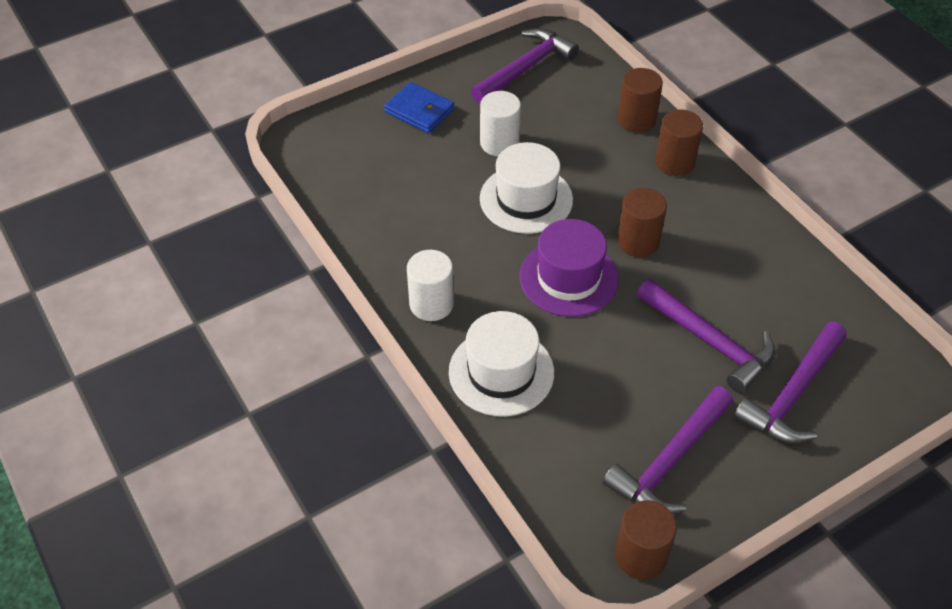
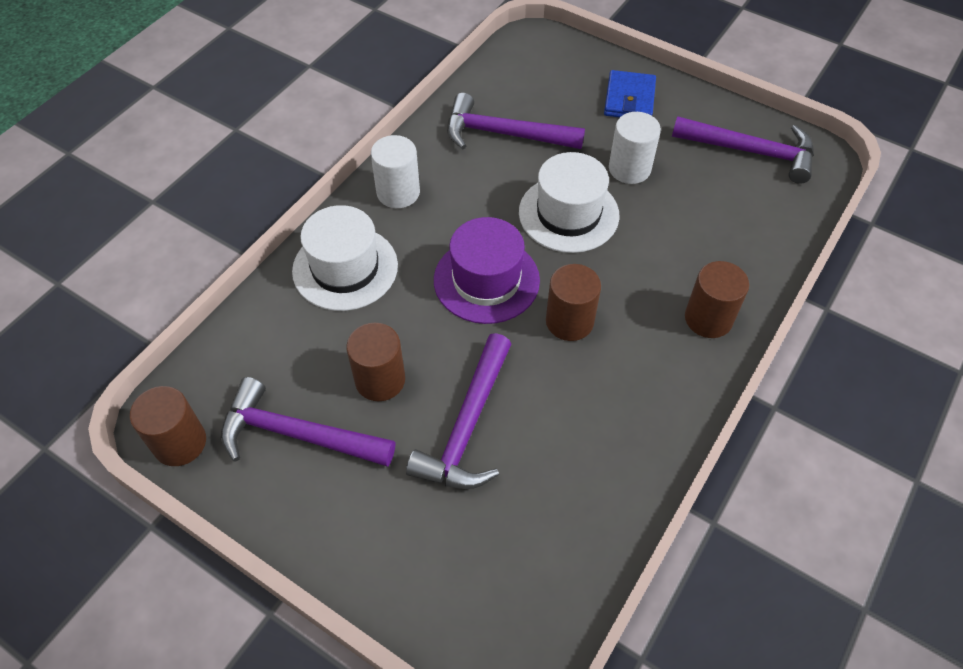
camera: 65 degrees right, 5 degrees up
brown cylinder [618,68,663,133] -> brown cylinder moved to [346,323,405,401]
purple hammer [734,322,847,443] -> purple hammer moved to [447,93,585,149]

